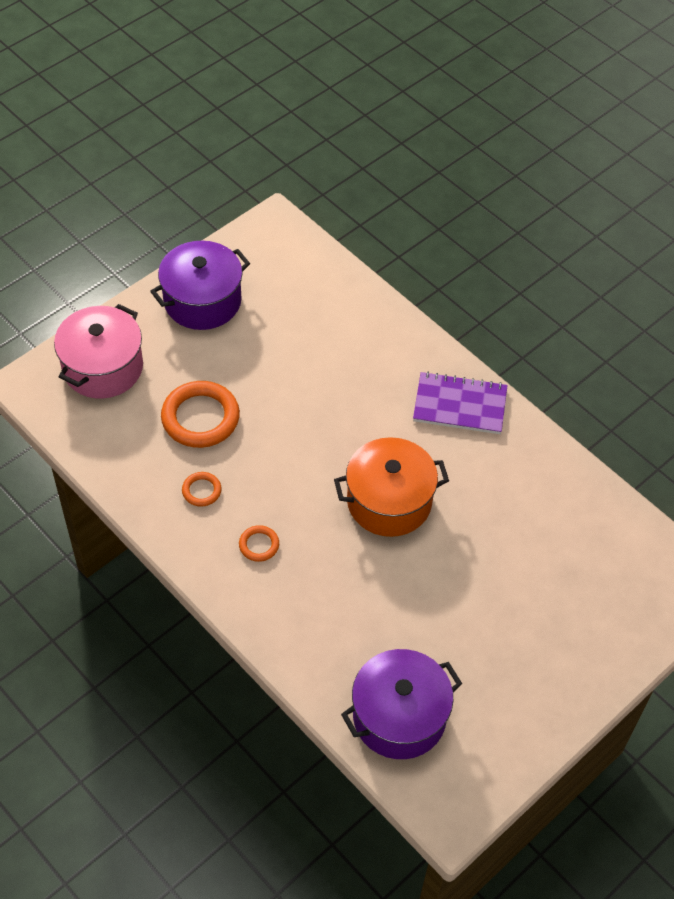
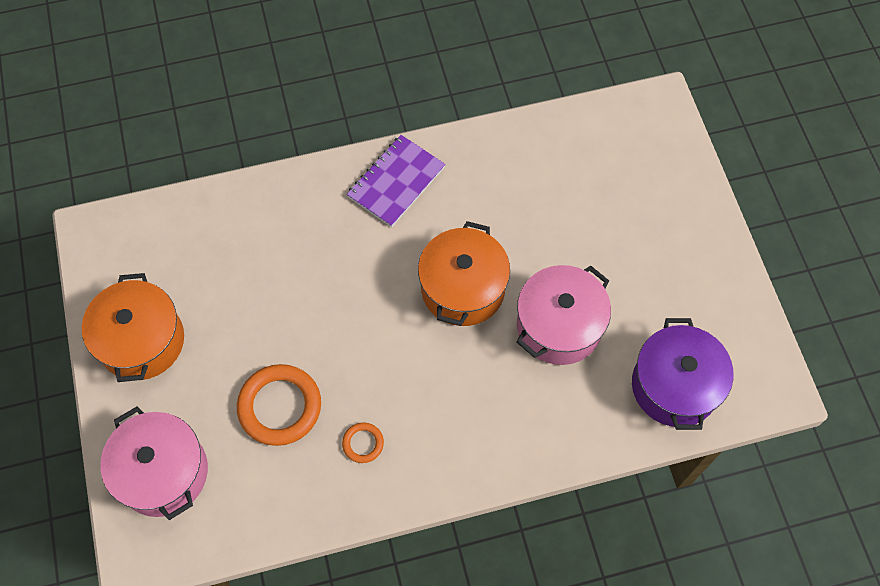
camera: 60 degrees left, 10 degrees up
purple pot [150,241,250,330] -> orange pot [81,273,184,382]
orange ring [239,525,279,562] -> none
none -> pink pot [516,265,611,365]

